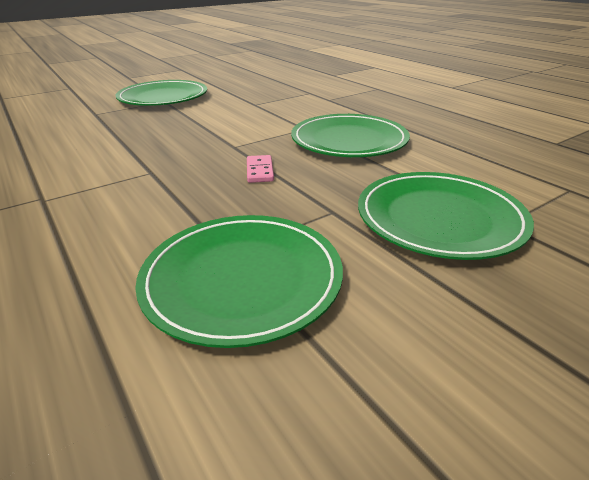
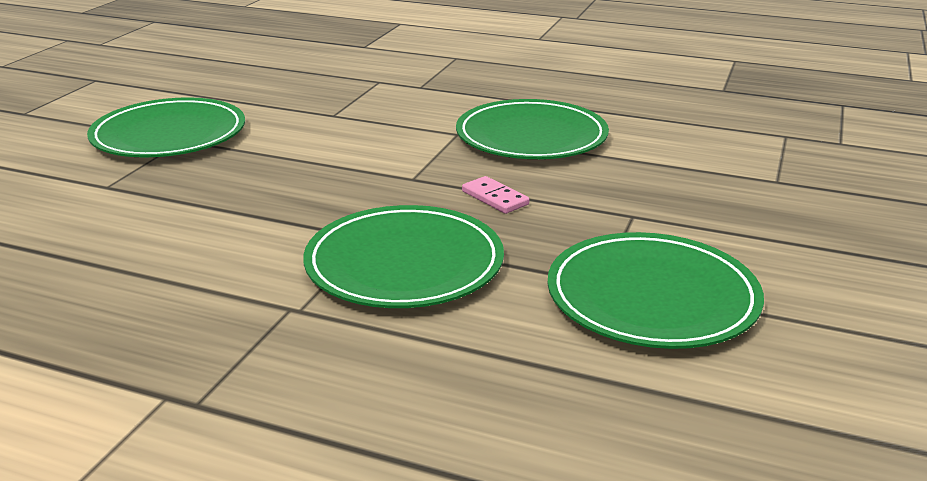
camera: 35 degrees left, 5 degrees down
green plate [358,172,534,260] -> green plate moved to [303,205,504,308]

